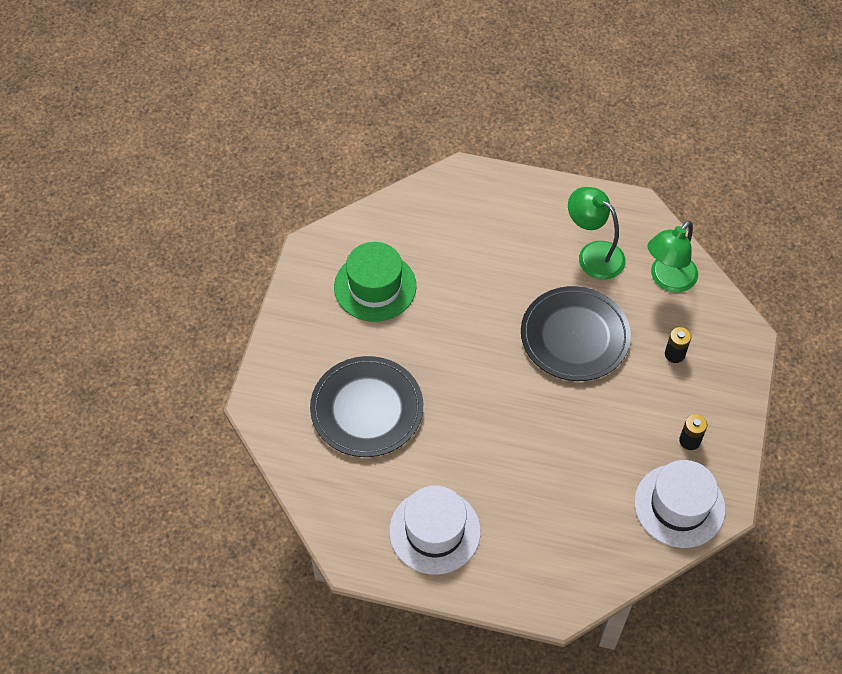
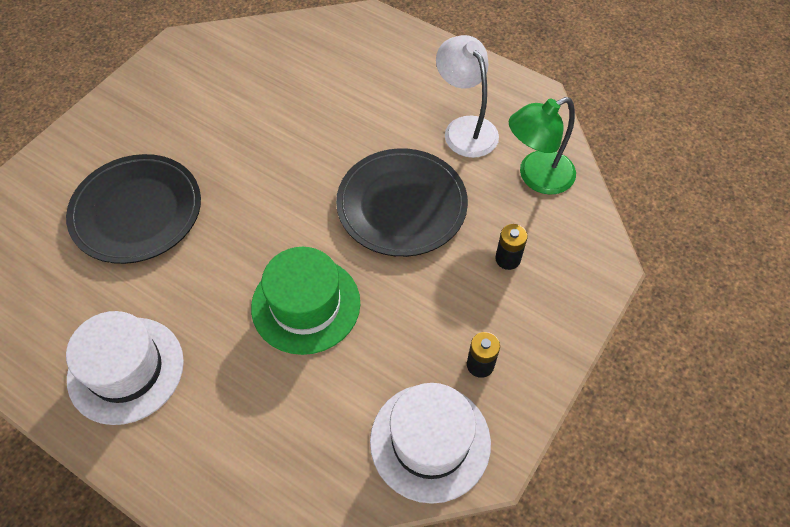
camera: 20 degrees right, 0 degrees up
green hat [334,242,416,322] -> green hat moved to [251,247,360,355]
green lamp [568,187,626,280] -> white lamp [436,35,499,158]

